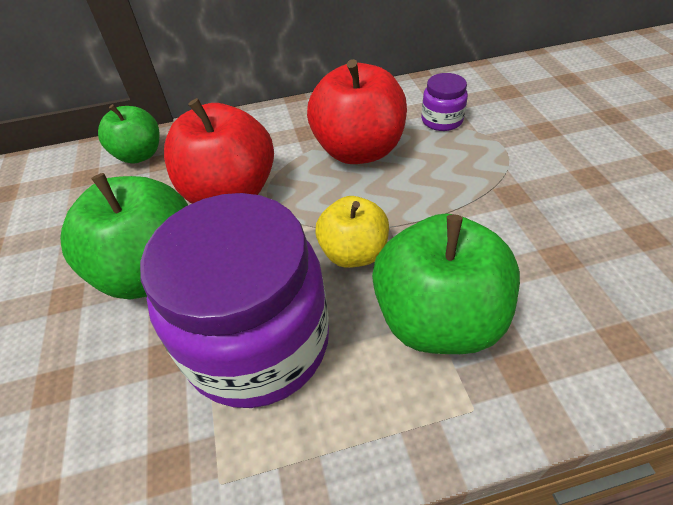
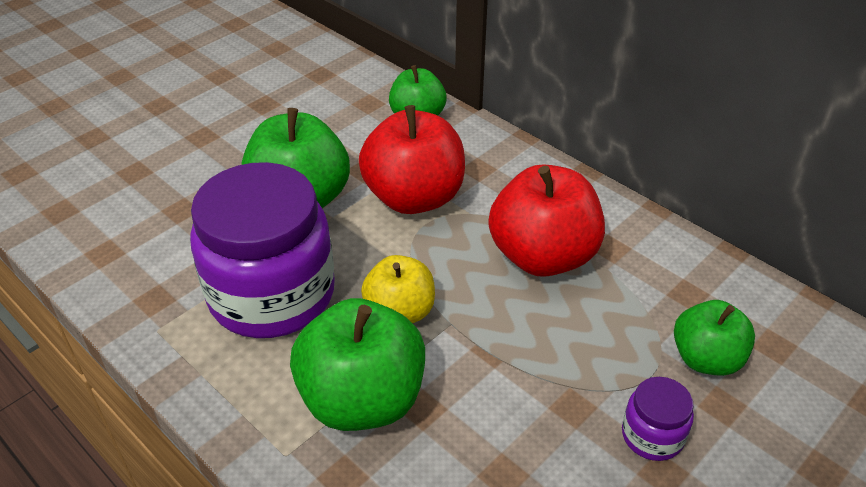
camera: 55 degrees right, 5 degrees down
purple jar [421,73,468,131] -> purple jar moved to [622,377,694,461]
none -> green apple [674,300,755,376]

